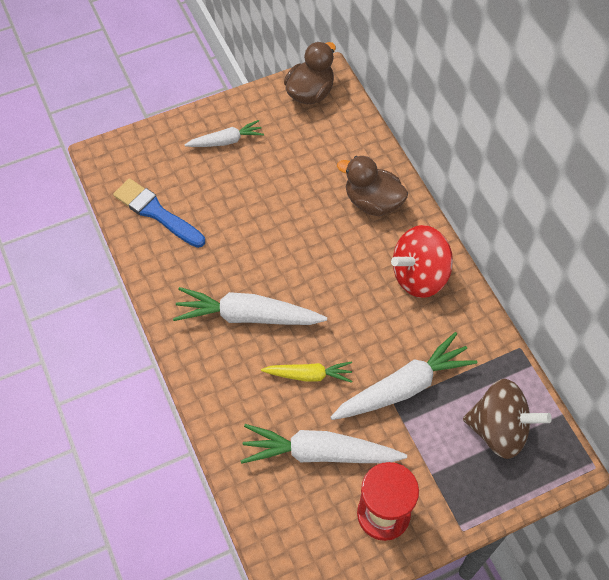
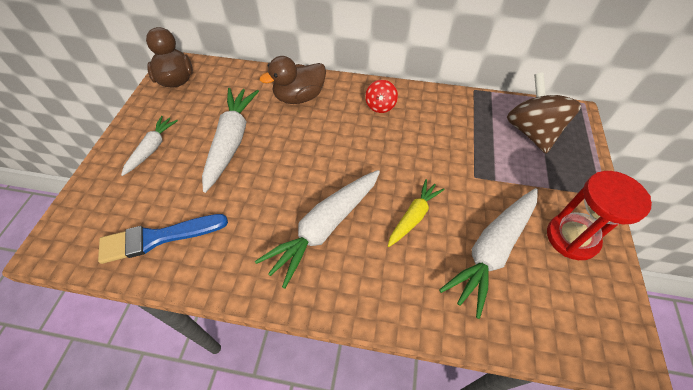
camera: 55 degrees left, 5 degrees down
white carrot [330,332,477,420] -> white carrot moved to [202,88,259,193]
red spinning top [391,225,453,298] -> red spinning top [365,80,398,113], size x0.53
brown spinning top [463,379,552,459] -> brown spinning top turned 60 degrees counterclockwise [507,73,581,153]

